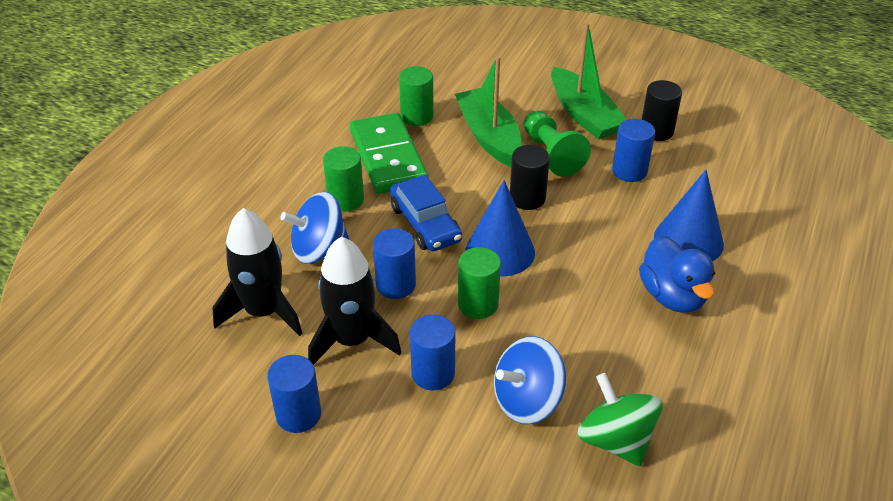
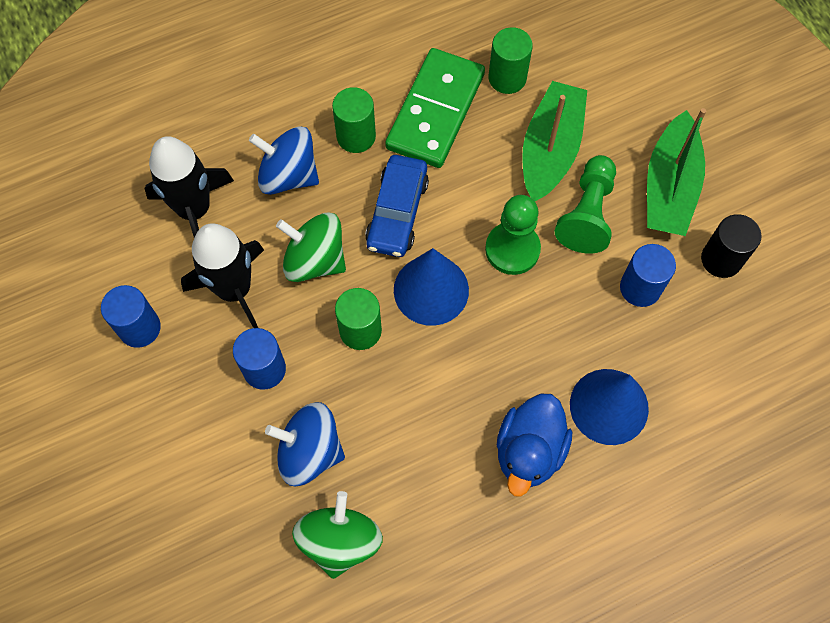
camera: 40 degrees right, 25 degrees up
blue cylinder [373,228,416,299] -> green spinning top [276,213,346,282]
black cylinder [510,145,550,210] -> green pawn [485,195,541,275]

